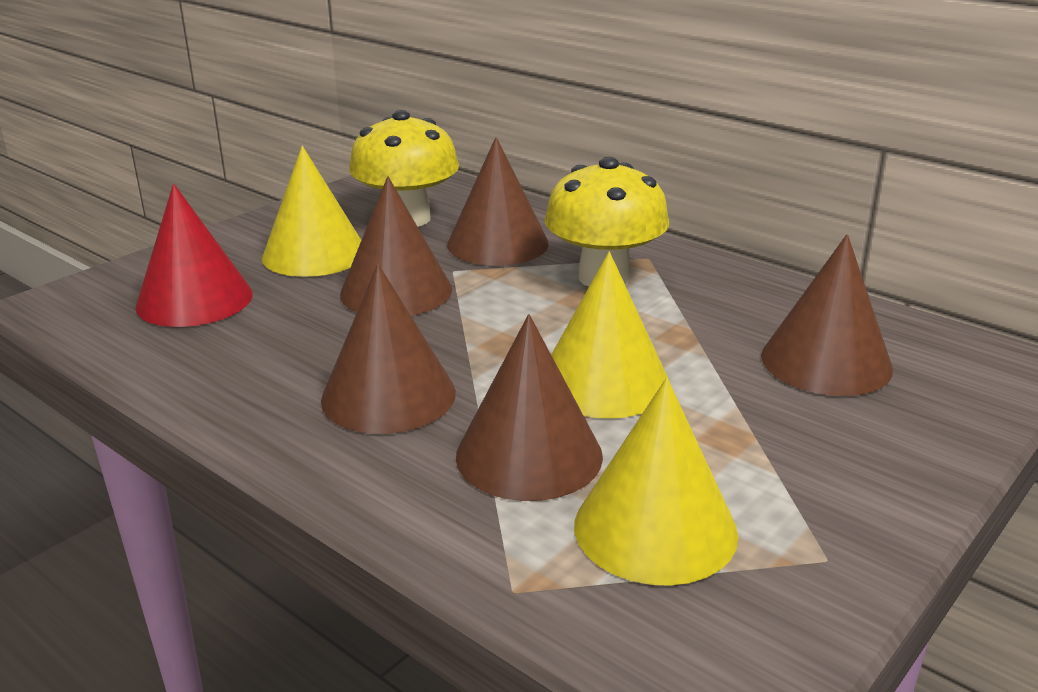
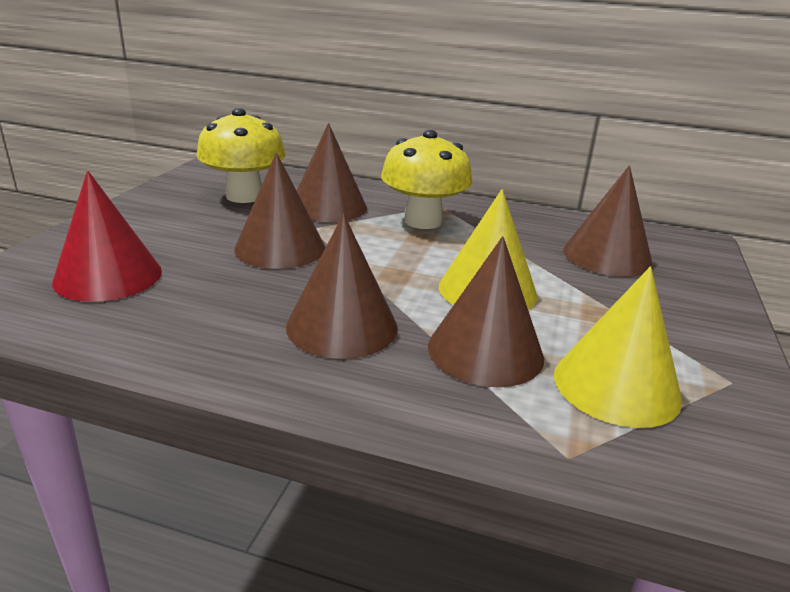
camera: 25 degrees left, 0 degrees up
yellow cone [262,146,361,277] -> none

